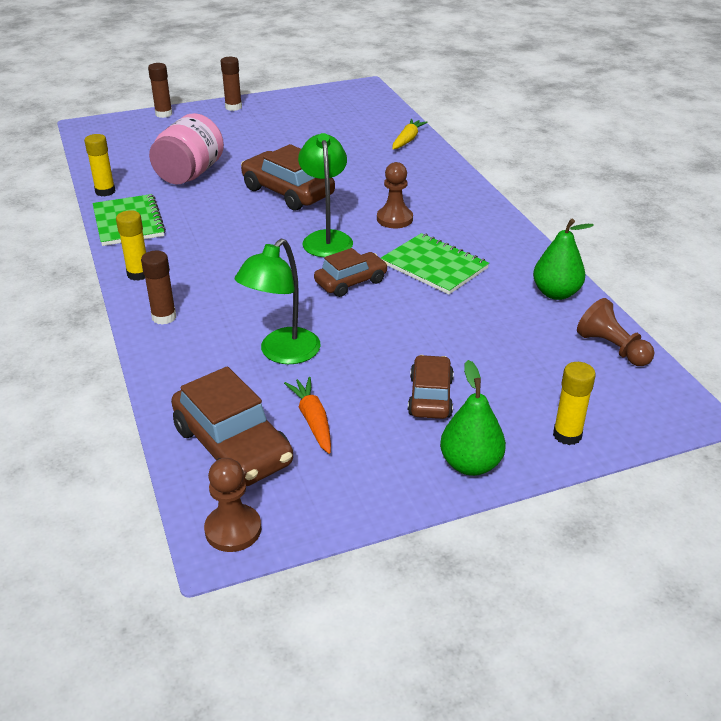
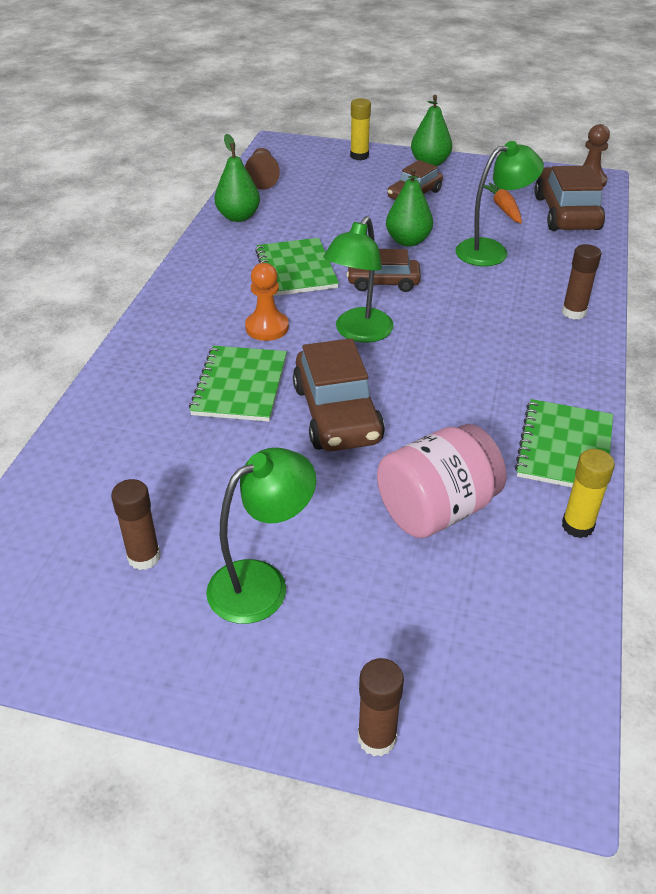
camera: 145 degrees left, 5 degrees up
yellow glue stick [116,210,146,281] -> none
brown glue stick [221,57,242,111] -> brown glue stick moved to [111,479,161,570]
orange carrot [284,377,331,454] -> orange carrot turned 150 degrees clockwise [484,183,522,223]
brown pawn [377,162,413,228] -> orange pawn [245,263,289,341]
yellow carrot [392,119,428,150] -> none
none -> green notebook [189,346,287,422]
none -> green lamp [206,448,316,624]
none -> green pear [386,167,433,247]

